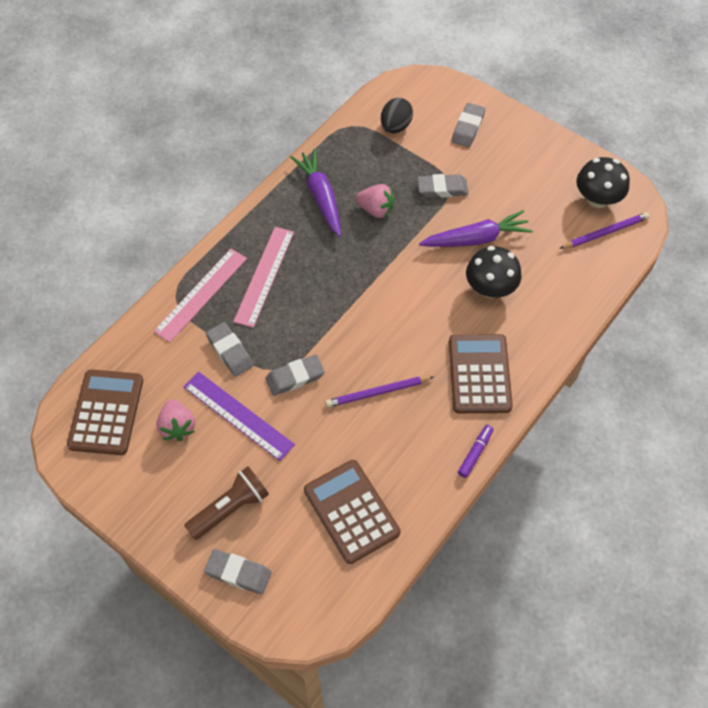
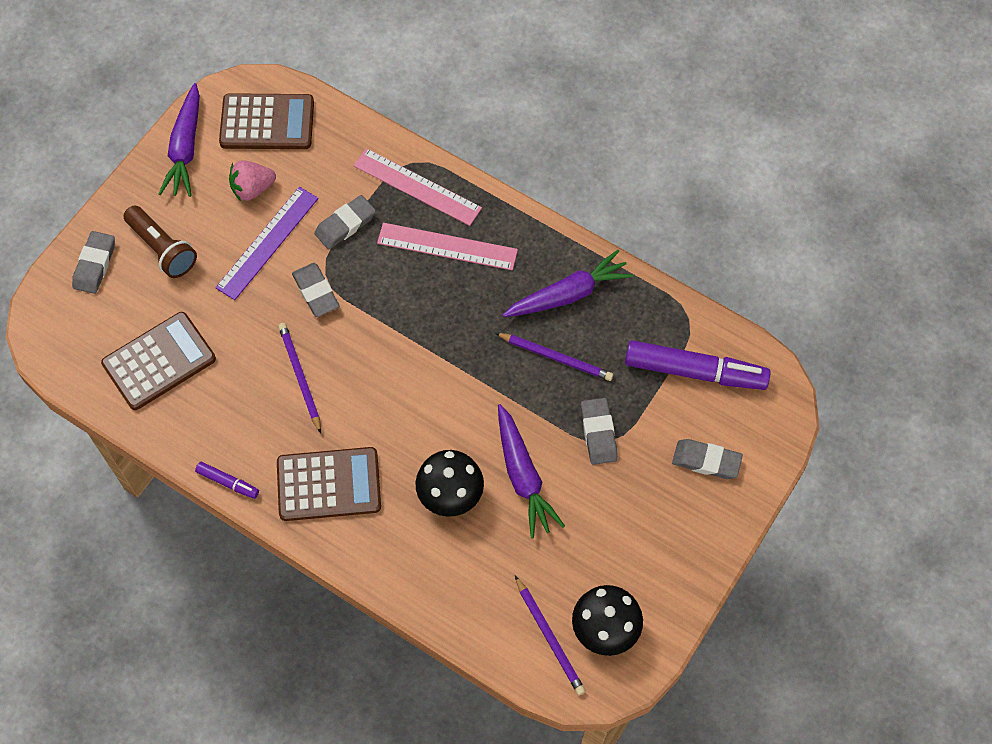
camera: 85 degrees right, 5 degrees up
pink strawberry [355,184,395,218] -> purple pencil [495,333,613,381]
black egg [381,98,413,133] -> purple marker [625,340,771,390]
none -> purple carrot [159,83,200,197]

